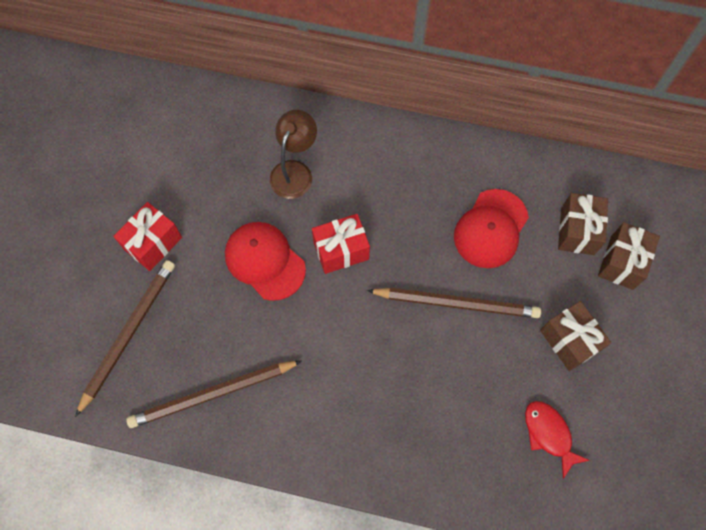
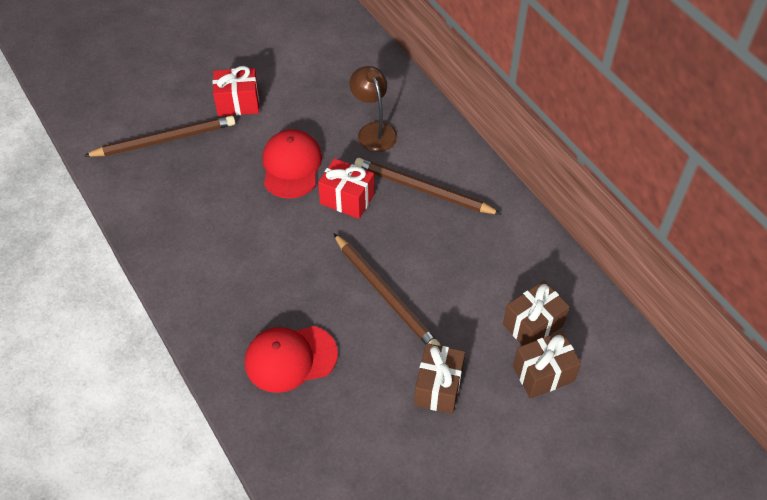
camera: 45 degrees right, 15 degrees down
brown pencil [126,361,302,428] -> brown pencil moved to [354,158,501,214]
brown lamp [270,110,317,199] -> brown lamp turned 90 degrees counterclockwise [349,66,397,152]
red cap [454,189,529,268] -> red cap moved to [245,326,338,393]
red fish [525,401,590,479] -> none

